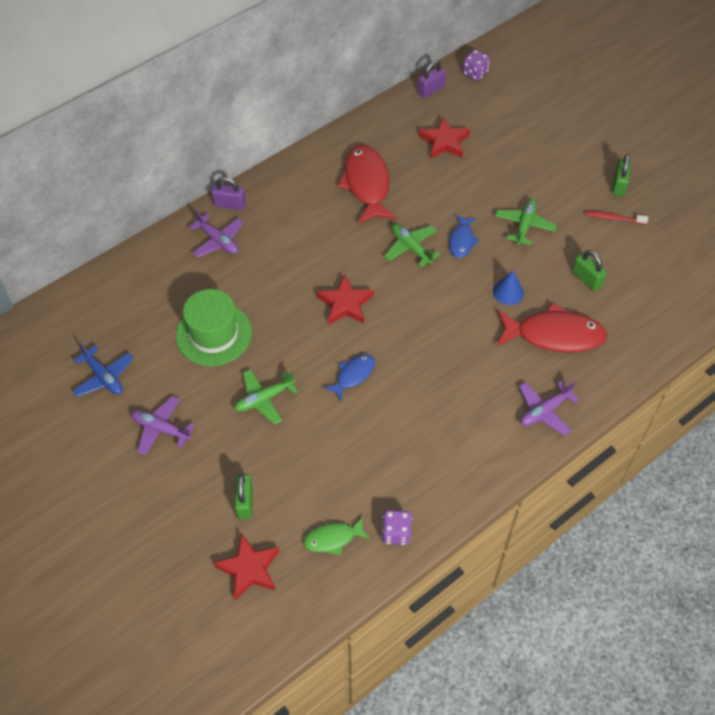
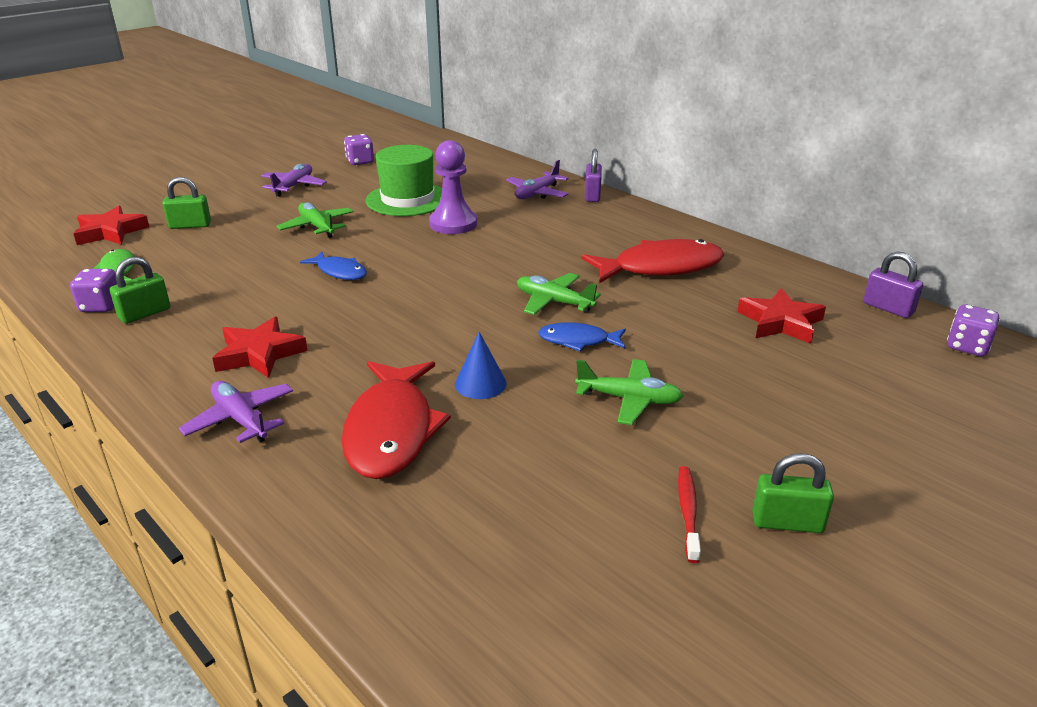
camera: 85 degrees right, 25 degrees down
blue plane [73,343,134,397] -> purple dice [344,134,374,165]
red star [317,275,374,324] -> red star moved to [212,317,308,378]
green plane [384,224,440,267] -> green plane turned 105 degrees counterclockwise [517,273,601,315]
green padlock [572,250,607,291] -> green padlock moved to [110,257,170,324]
none -> purple pawn [429,140,477,234]

